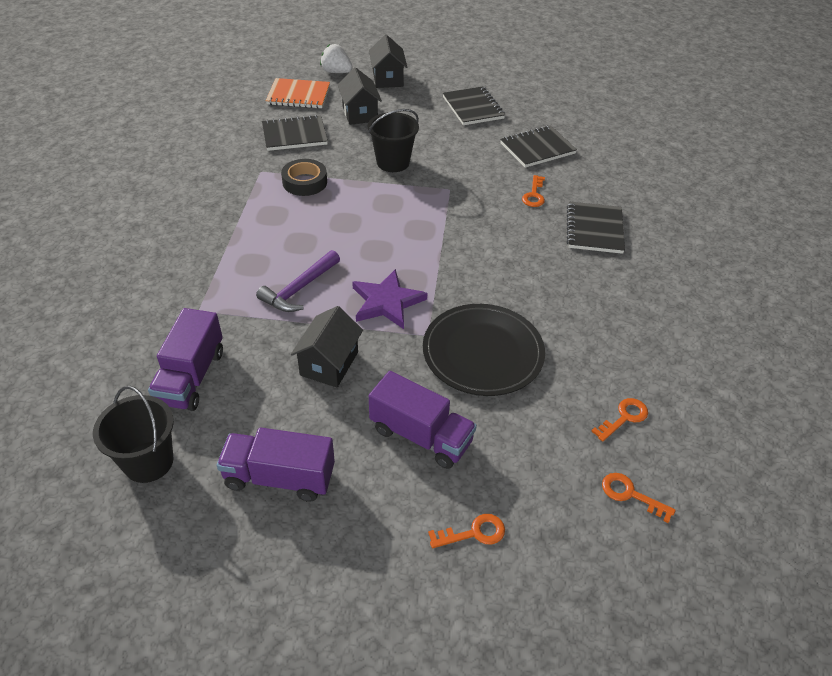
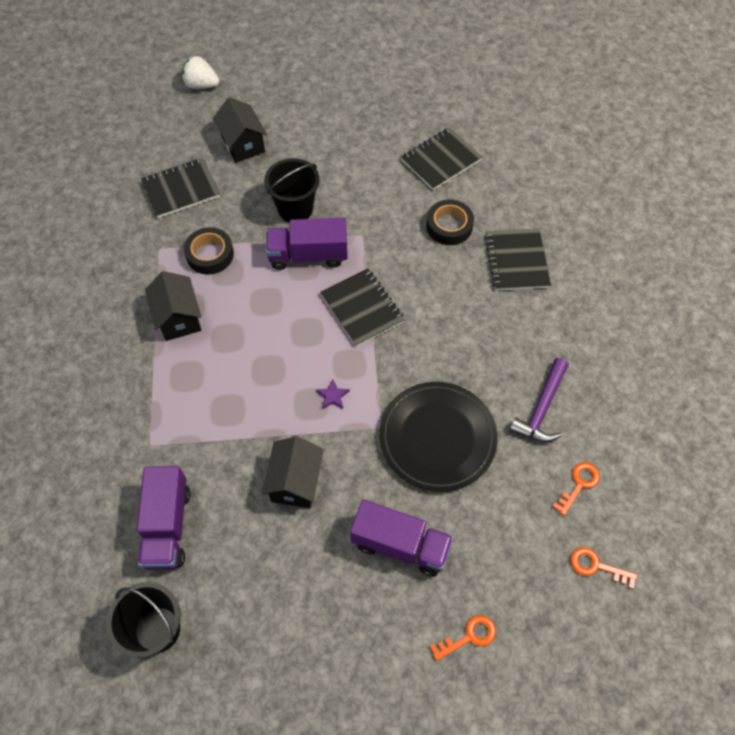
camera: 10 degrees left, 15 degrees up
purple truck [217,427,335,502] -> purple truck moved to [266,217,348,270]
purple hammer [256,250,340,312] -> purple hammer moved to [509,358,568,443]
orange notebook [266,78,330,109] -> none
purple star [352,269,427,329] -> purple star [316,379,350,409], size x0.44
black house [369,35,407,88] -> black house moved to [145,271,201,341]
black notebook [443,86,505,125] -> black notebook moved to [320,268,405,347]
orange key [522,175,545,207] -> black tape [426,200,474,245]

